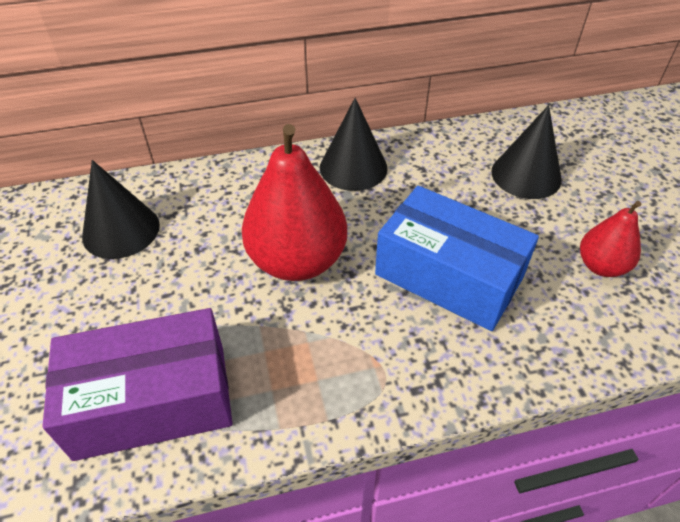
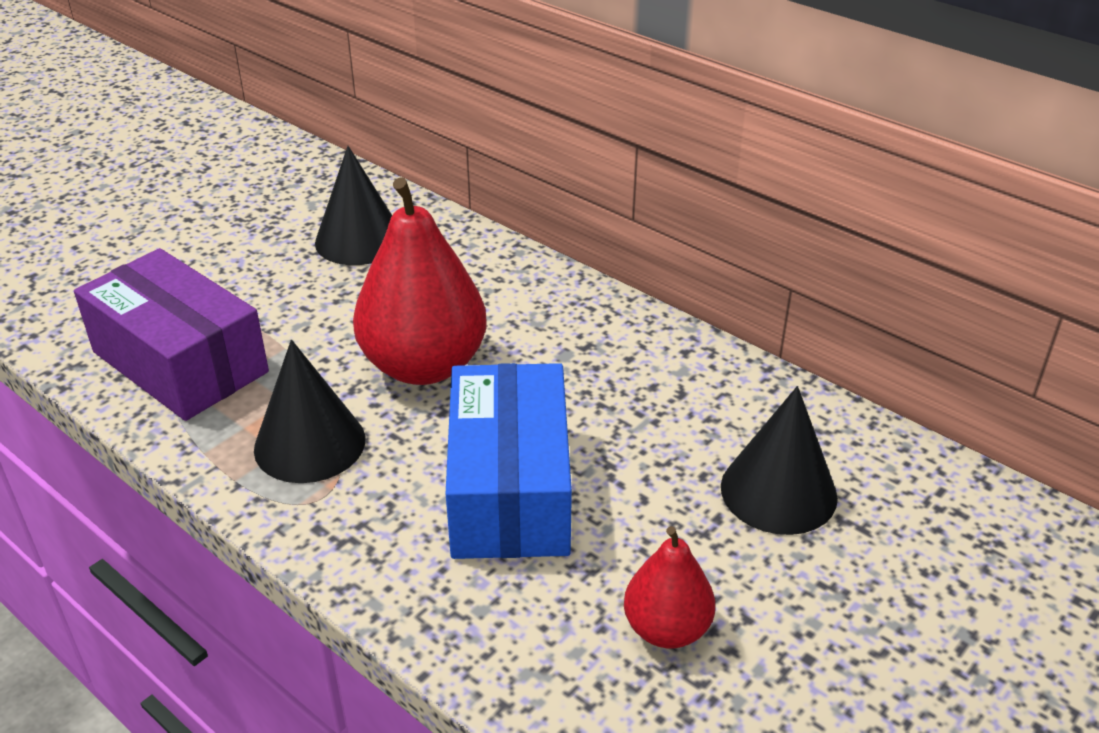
camera: 55 degrees right, 10 degrees down
black cone [320,98,387,191] -> black cone moved to [254,340,365,483]

